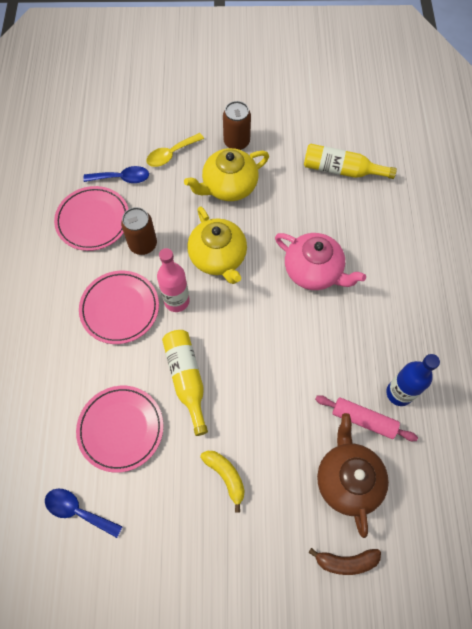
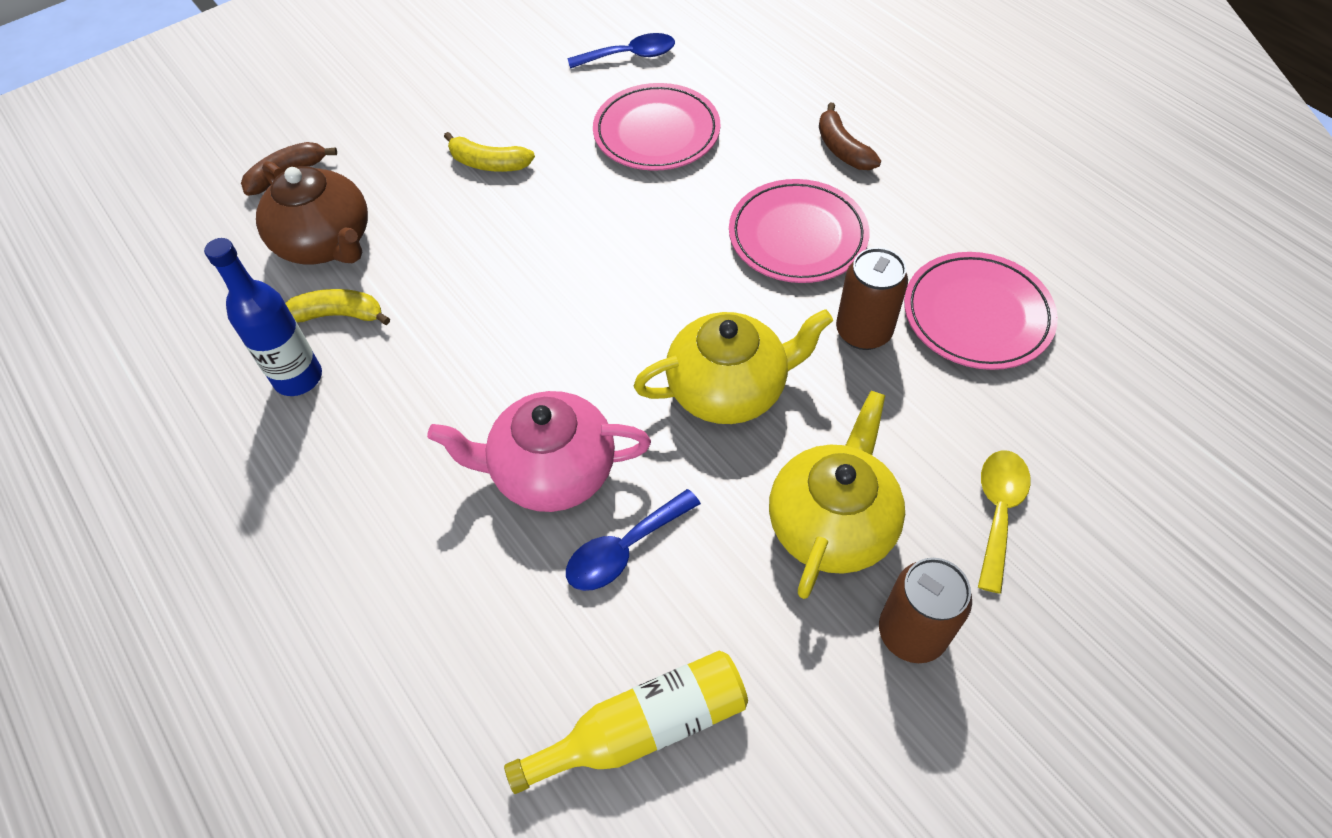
camera: 145 degrees right, 10 degrees down
blue spoon [83,166,149,183] -> blue spoon moved to [566,489,701,591]
pink bottle [157,248,190,312] -> none
yellow bottle [162,330,208,436] -> none
yellow teapot [187,206,247,284] -> yellow teapot turned 135 degrees clockwise [634,309,833,424]
pink rolling pin [315,395,418,441] -> yellow banana [285,289,390,325]
none -> brown banana [819,102,881,170]

